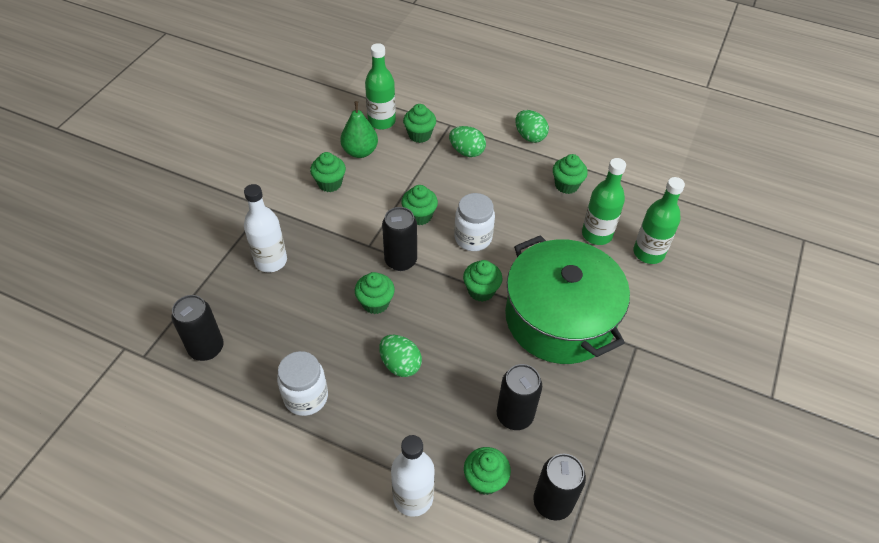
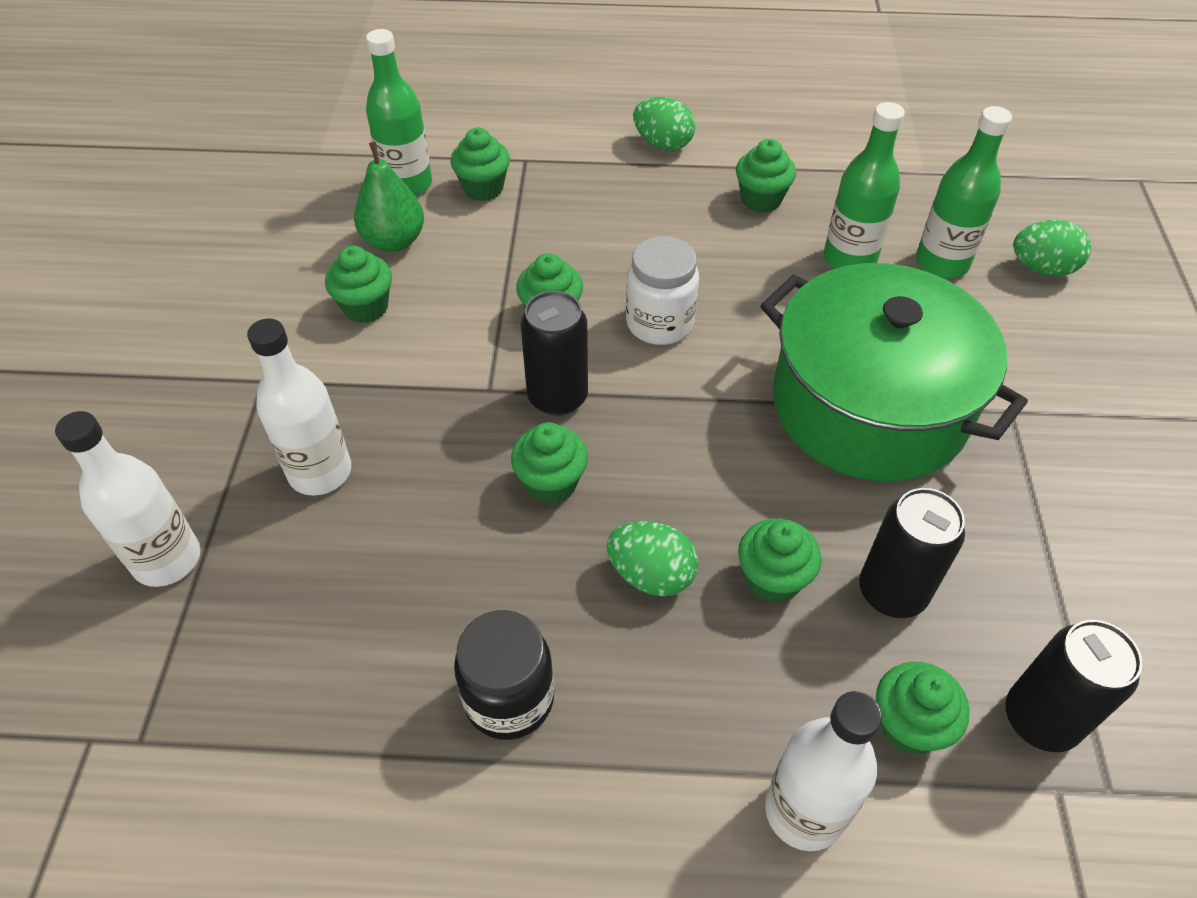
camera: 20 degrees left, 0 degrees up
black can [171,295,224,361] -> none
white jar [277,351,328,416] -> black jar [454,610,554,740]
green egg [449,126,486,157] -> green egg moved to [1013,220,1091,276]
green cupcake [463,260,503,302] -> green cupcake moved to [738,518,822,603]
none -> white bottle [55,411,200,587]

